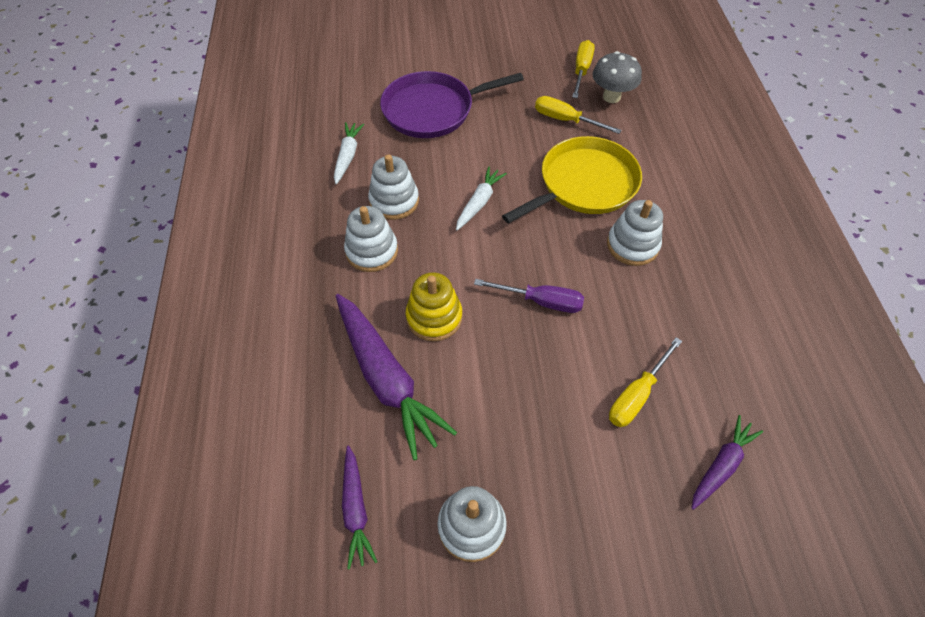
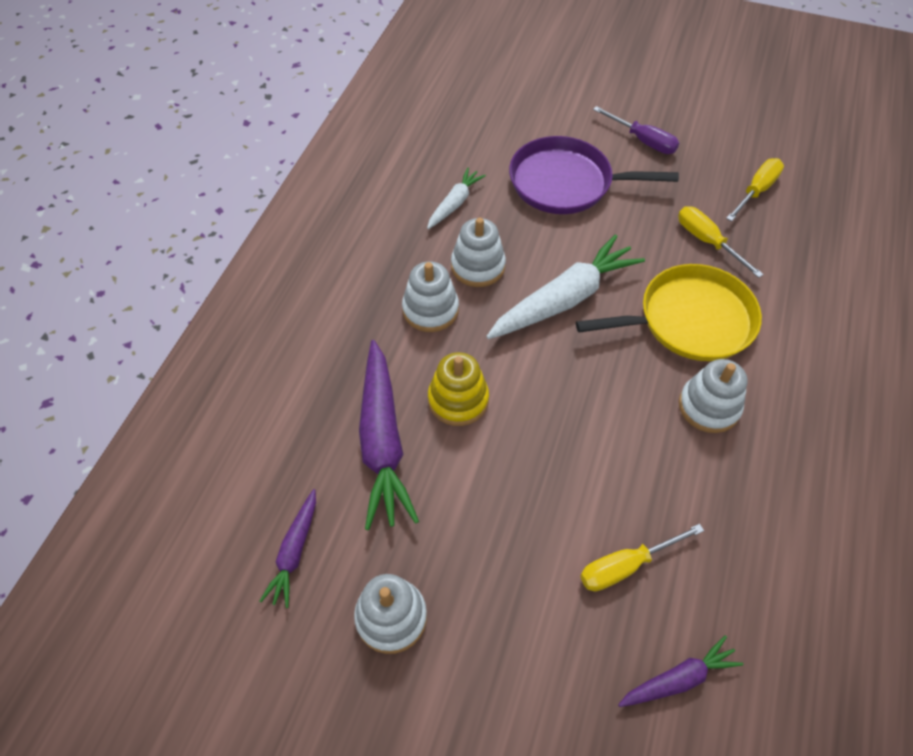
camera: 25 degrees right, 0 degrees up
white carrot [456,166,507,231] -> white carrot [486,234,645,339], size x1.86
purple screwdriver [474,279,584,313] -> purple screwdriver moved to [593,106,679,154]
grey mushroom [592,51,642,103] -> none

